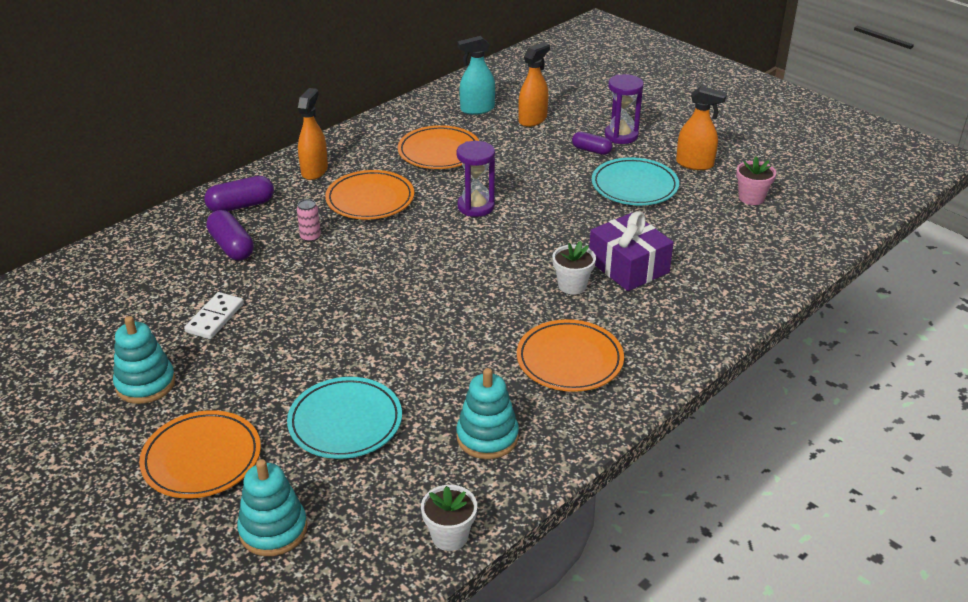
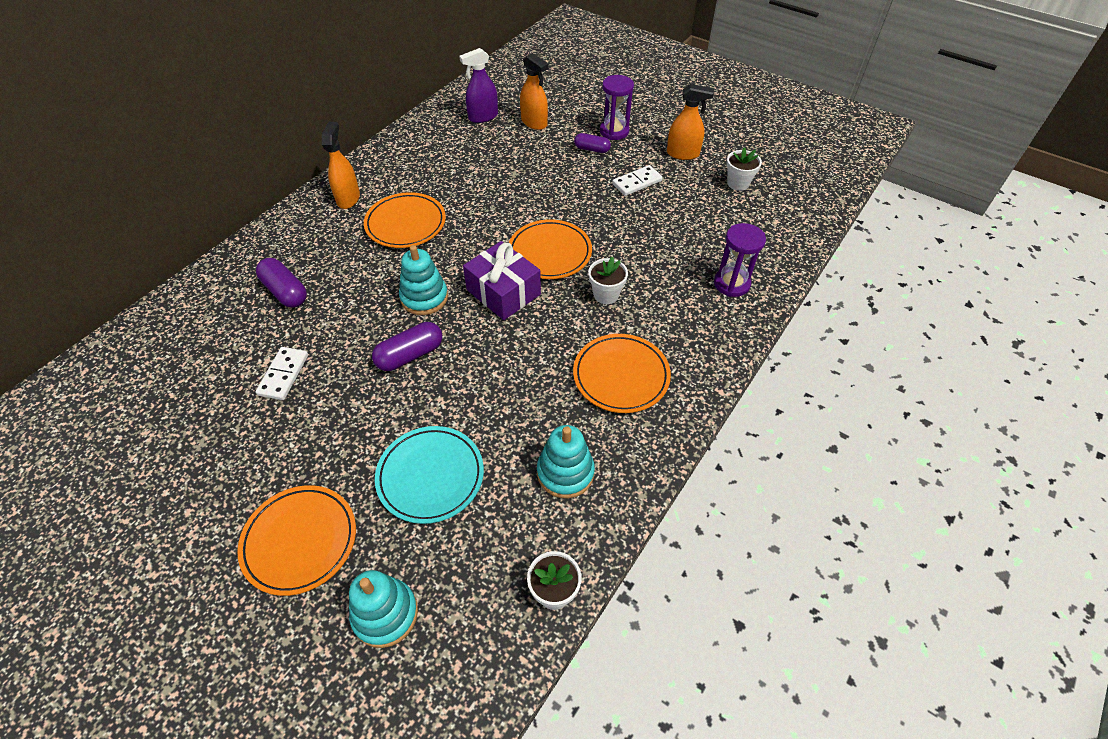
camera: 10 degrees left, 15 degrees up
turquoise stacking toy [113,316,176,404] -> turquoise stacking toy moved to [399,245,448,315]
purple capsule [204,176,274,212] -> purple capsule moved to [372,322,442,371]
pink can [297,199,321,242] -> none
orange plate [398,125,479,169] -> orange plate moved to [509,220,592,279]
purple hourglass [456,141,495,217] -> purple hourglass moved to [714,223,766,297]
turquoise spray bottle [457,36,495,115] -> purple spray bottle [459,48,498,123]
orange spray bottle [518,42,550,127] -> orange spray bottle turned 105 degrees clockwise [520,53,549,130]
purple gift [589,211,674,291] -> purple gift moved to [463,241,541,320]
turquoise plate [592,158,679,205] -> white domino [612,165,663,196]
pink flower pot [736,156,776,205] -> white flower pot [726,147,762,191]

